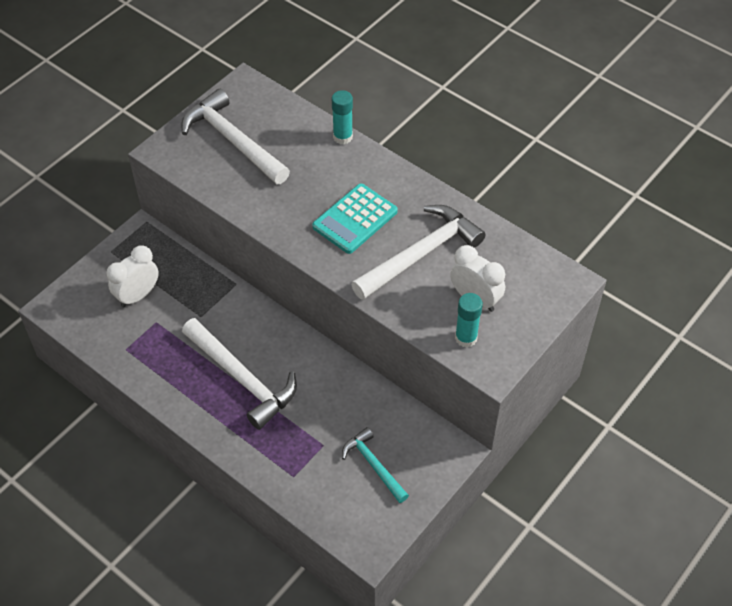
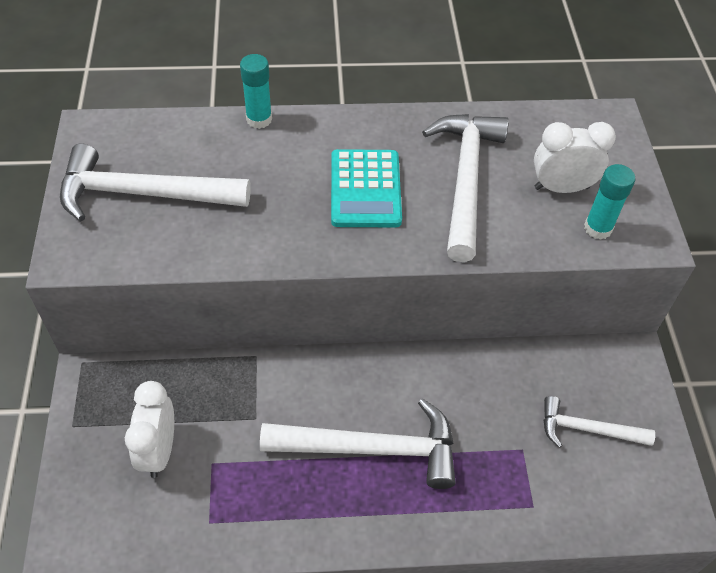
camera: 45 degrees left, 0 degrees up
turquoise hammer [342,427,409,503] -> white hammer [544,396,655,448]

